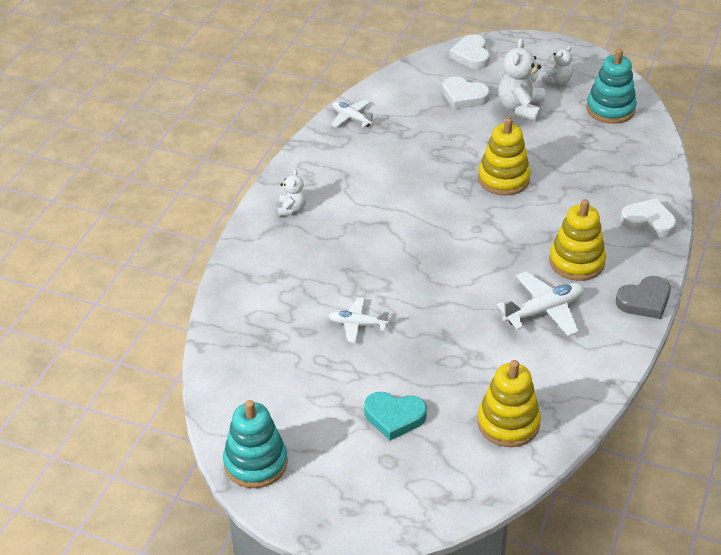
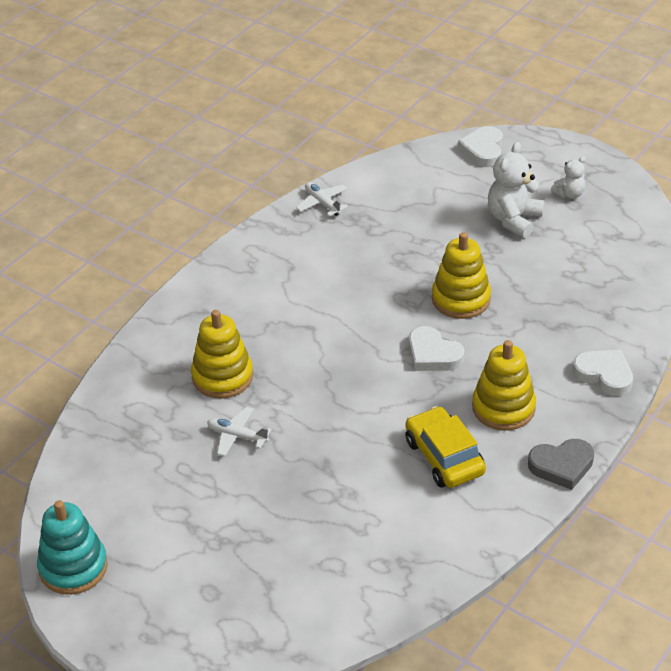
camera: 15 degrees right, 0 degrees up
white teddy bear [278,169,306,216] -> none
turquoise heart [364,392,427,440] -> none
white heart [442,76,490,109] -> white heart moved to [409,326,464,371]
yellow stacking toy [478,360,541,447] -> yellow stacking toy moved to [191,310,253,398]
white plane [497,271,584,337] -> yellow car [405,406,486,488]
turquoise stacking toy [586,49,637,124] -> none

